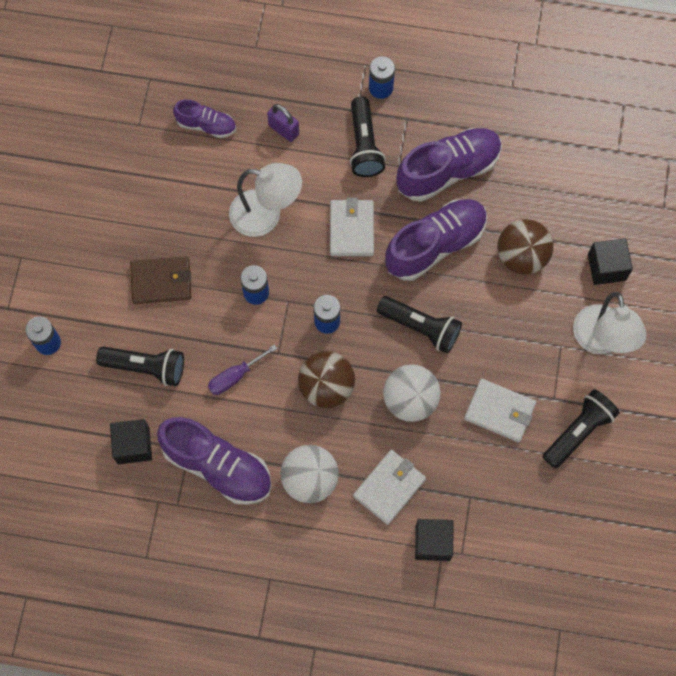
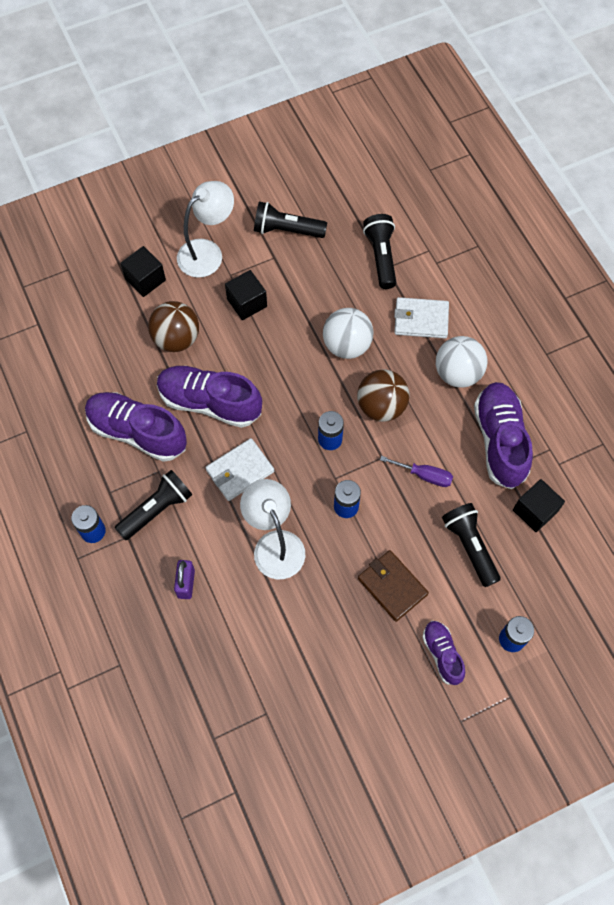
camera: 125 degrees left, 5 degrees down
purple shoe [173,99,236,138] -> purple shoe moved to [422,621,465,685]
black flashlight [377,296,462,354] -> black flashlight moved to [363,214,396,289]
black cube [415,519,454,561] -> black cube moved to [225,270,267,320]
white wallet [464,379,536,442] -> none

